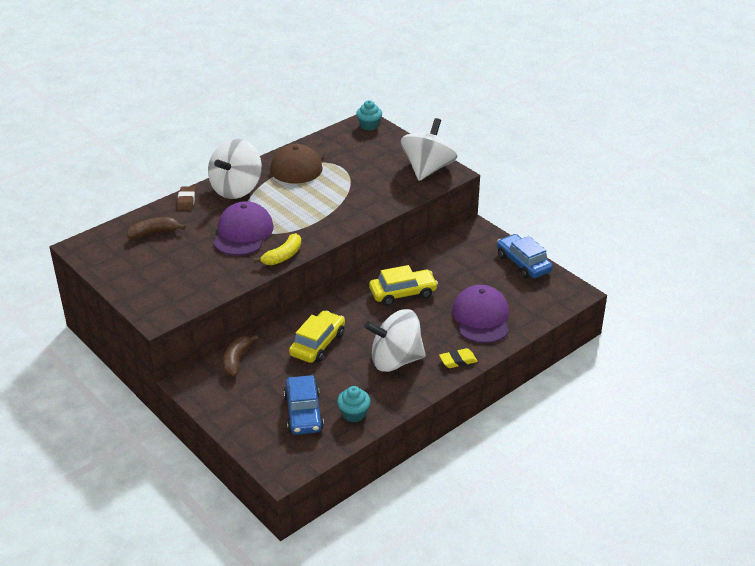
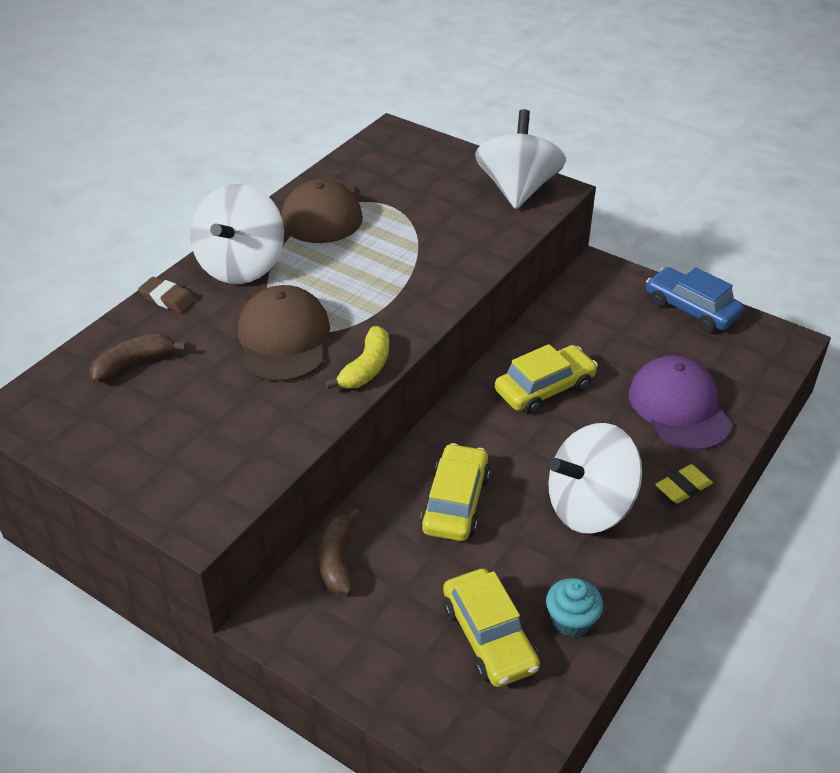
camera: 15 degrees left, 5 degrees up
brown eraser [177,187,196,210] -> brown eraser turned 45 degrees counterclockwise [138,277,196,313]
purple cap [213,201,274,256] -> brown cap [238,285,330,382]
blue car [284,375,324,435] -> yellow car [443,568,540,687]
turquoise cupcake [356,100,382,131] -> none

